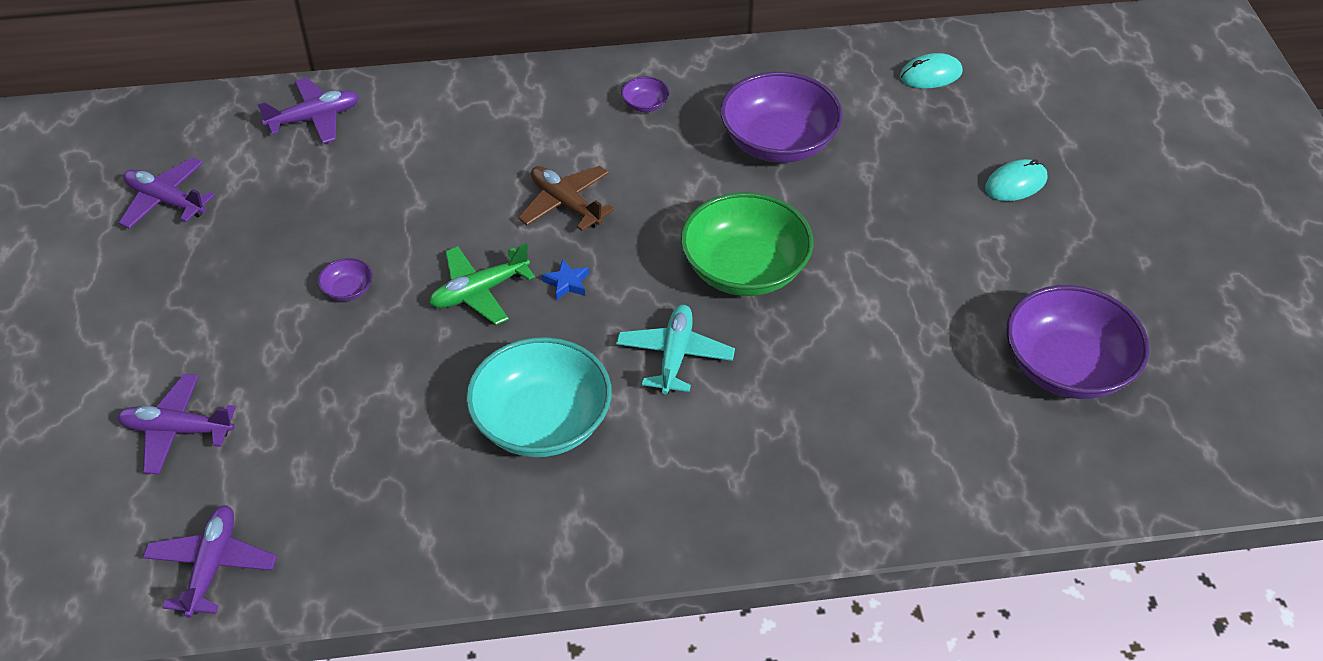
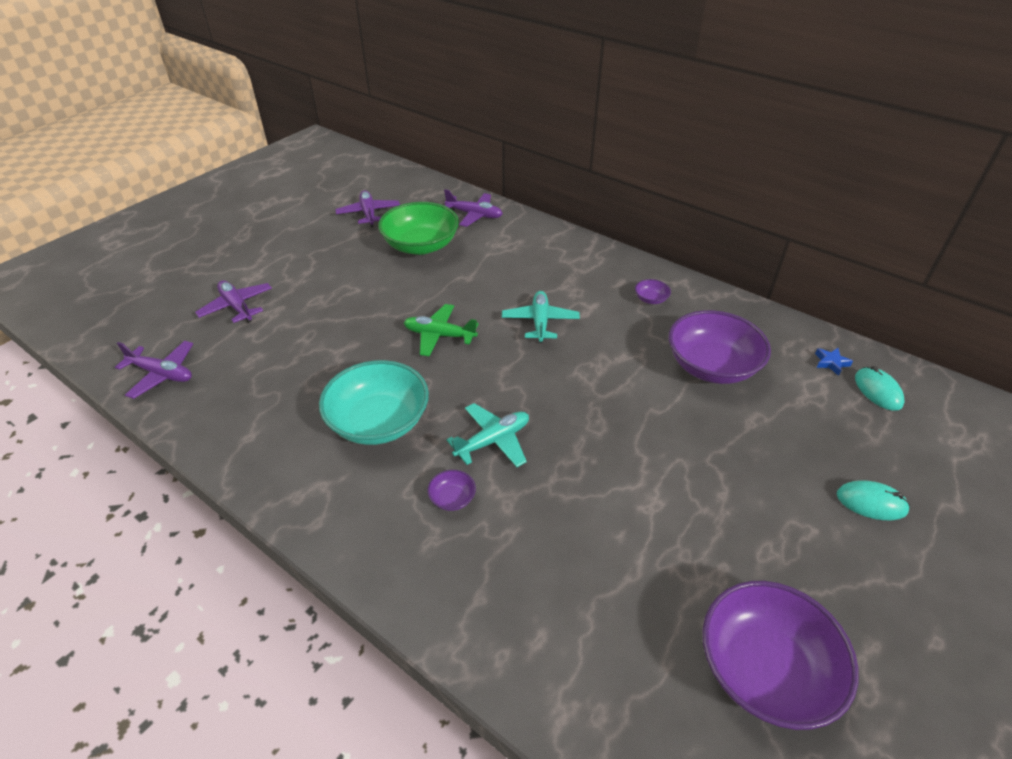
camera: 45 degrees right, 5 degrees down
purple plane [143,505,277,618] -> purple plane turned 60 degrees clockwise [115,341,193,399]
purple bowl [318,258,373,301] -> purple bowl moved to [427,470,476,511]
brown plane [518,166,615,231] -> turquoise plane [502,291,580,343]
blue star [542,259,589,300] -> blue star moved to [815,348,853,376]
green bowl [681,192,813,296] -> green bowl moved to [378,202,459,255]
turquoise mouse [900,53,963,89] -> turquoise mouse turned 45 degrees clockwise [855,366,904,411]

